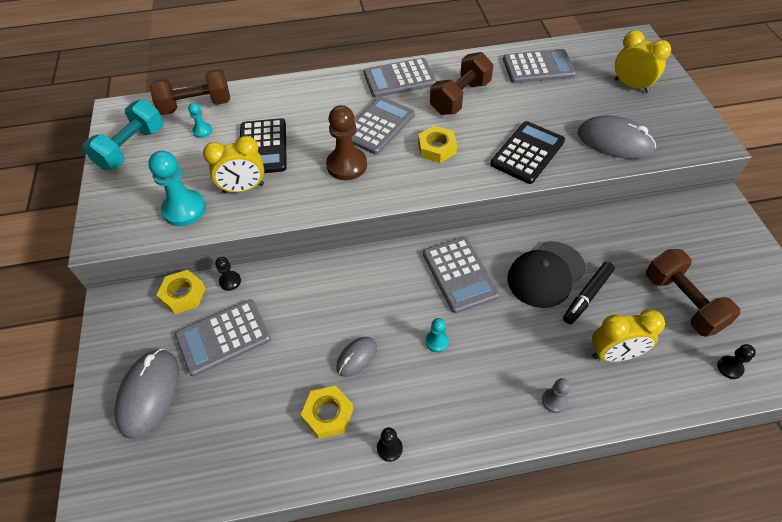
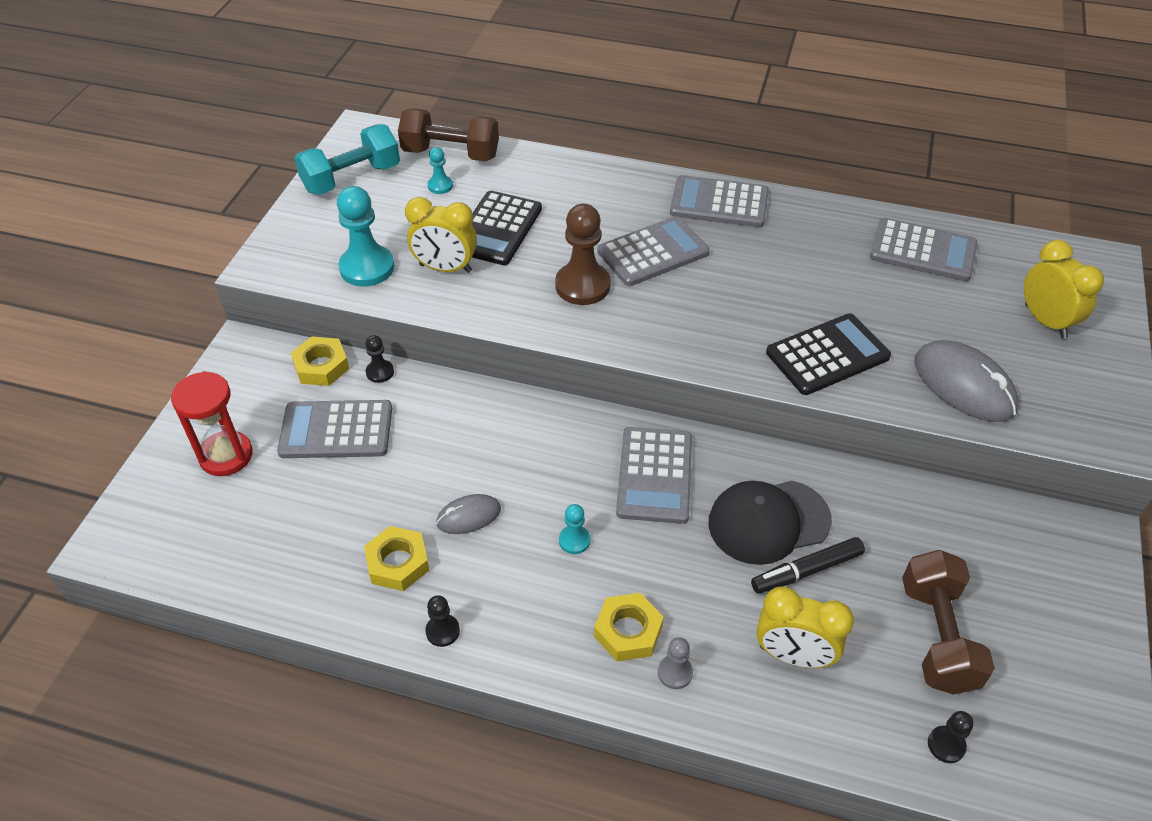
camera: 25 degrees right, 5 degrees down
grey mouse [115,349,179,439] -> red hourglass [171,371,253,476]
yellow nut [418,126,457,163] -> yellow nut moved to [594,593,664,661]
brown dumbbell [430,52,494,115] -> none

